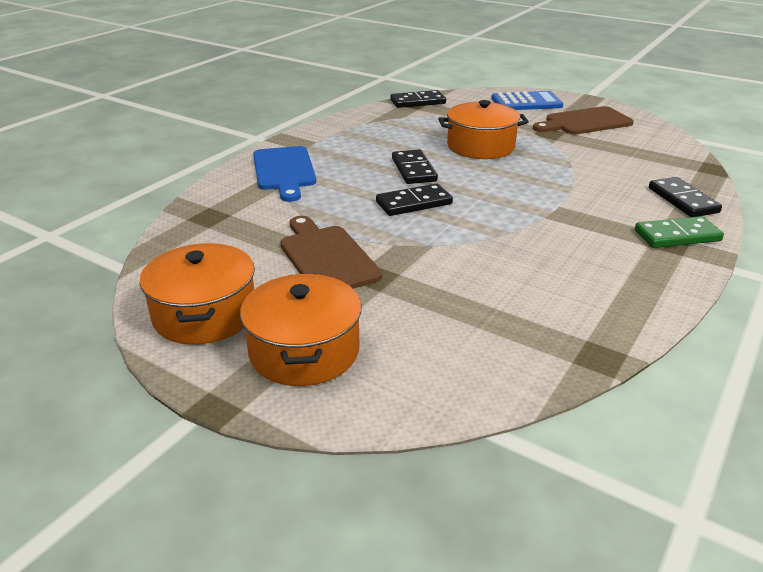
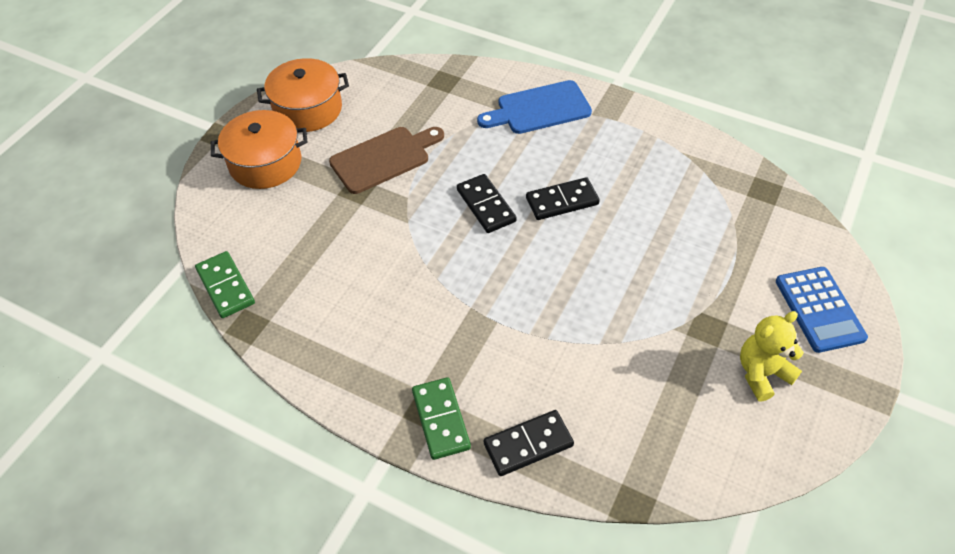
camera: 85 degrees right, 20 degrees up
black domino [390,90,446,108] -> none
orange pot [438,100,529,159] -> none
brown cutting board [533,106,634,135] -> yellow teddy bear [740,311,804,402]
none -> green domino [195,251,255,318]

